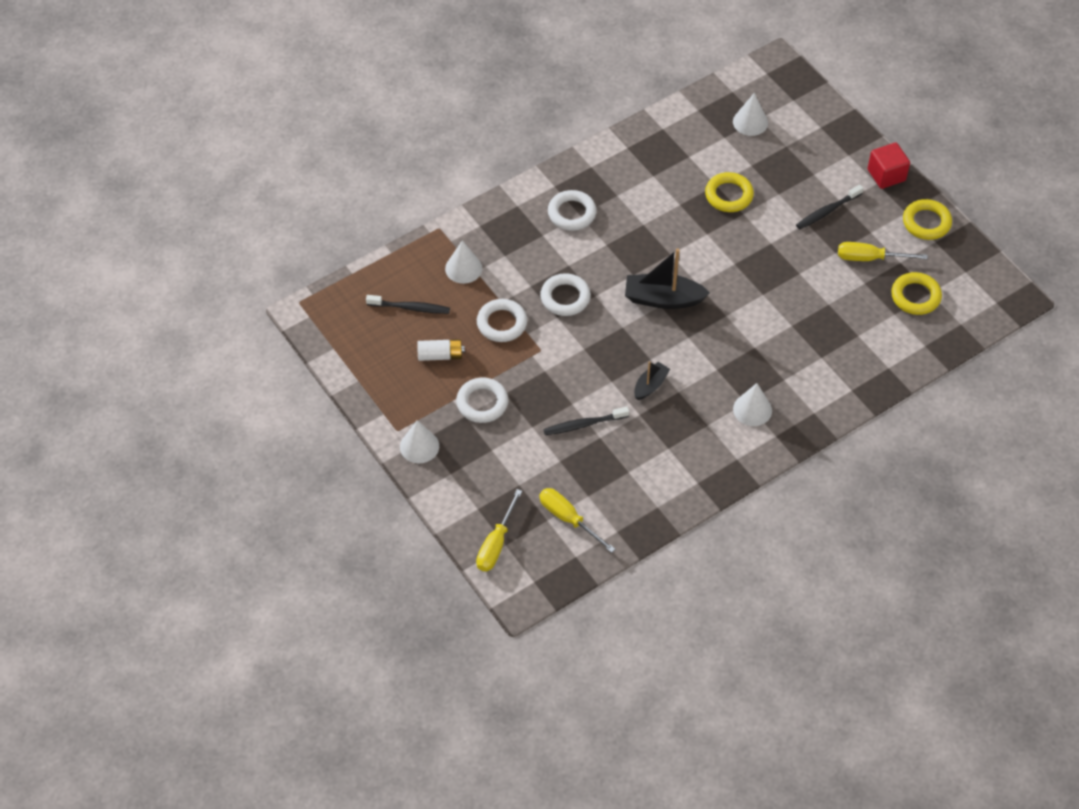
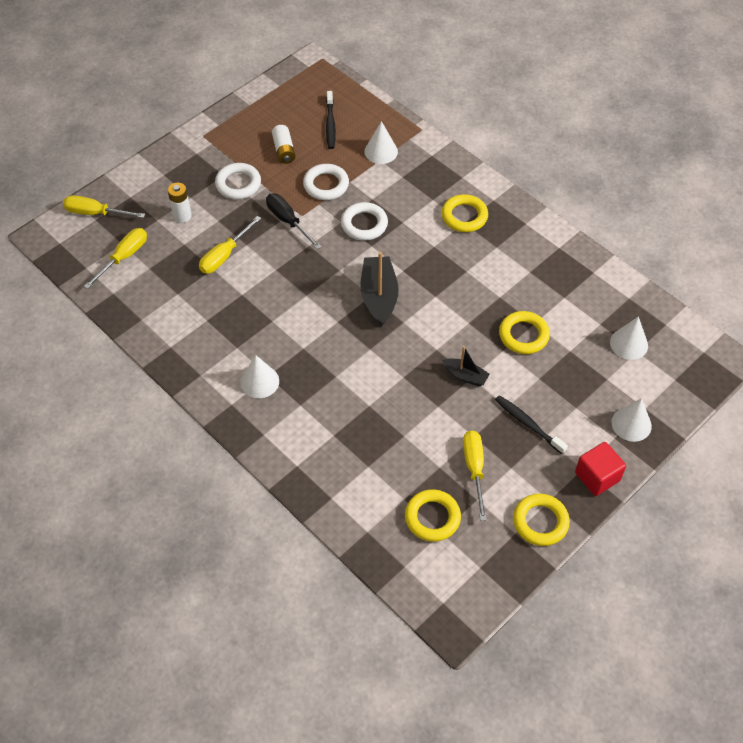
camera: 80 degrees right, 0 degrees up
white cone [400,420,439,463] -> white cone moved to [612,398,652,442]
black toothbrush [543,407,629,435] -> yellow screwdriver [199,216,261,274]
white ring [548,190,597,231] -> yellow ring [441,194,488,232]
black boat [634,361,670,400] -> black boat moved to [442,346,490,386]
none -> white battery [168,183,192,223]
none -> black screwdriver [266,194,321,249]

